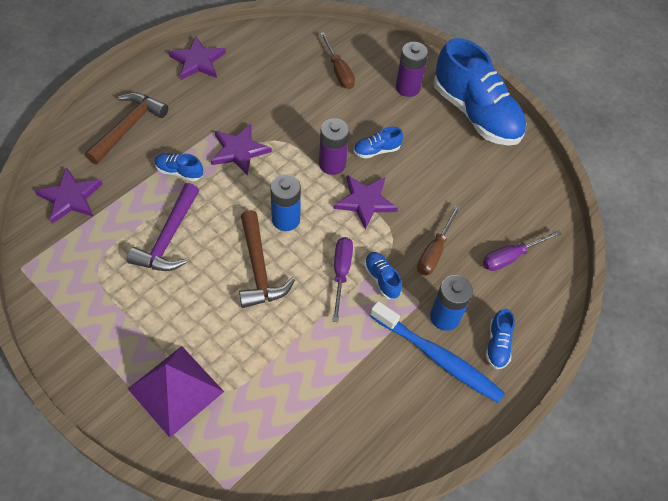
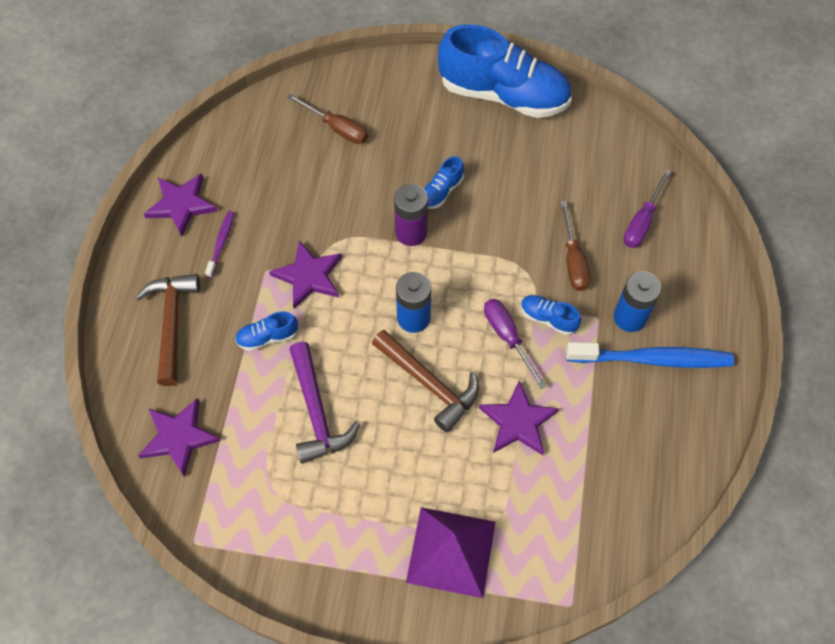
camera: 30 degrees left, 5 degrees up
purple star [334,175,398,229] -> purple star moved to [479,380,559,455]
purple battery [396,42,428,97] -> none
blue shoe [486,309,515,369] -> none
none -> purple toothbrush [205,211,235,278]

